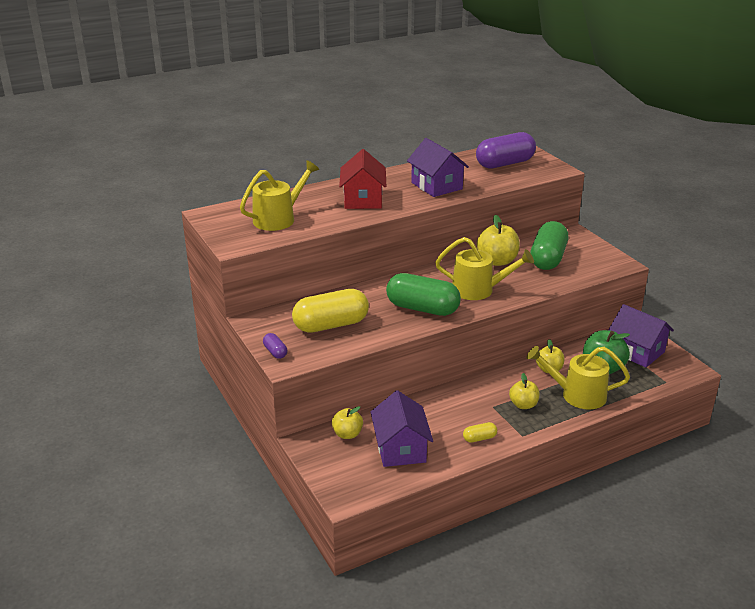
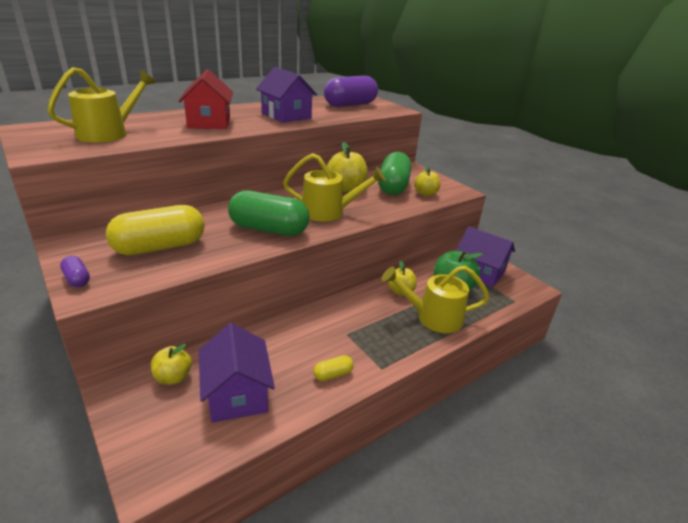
camera: 10 degrees left, 0 degrees up
yellow apple [509,373,539,409] -> yellow apple moved to [414,165,440,196]

